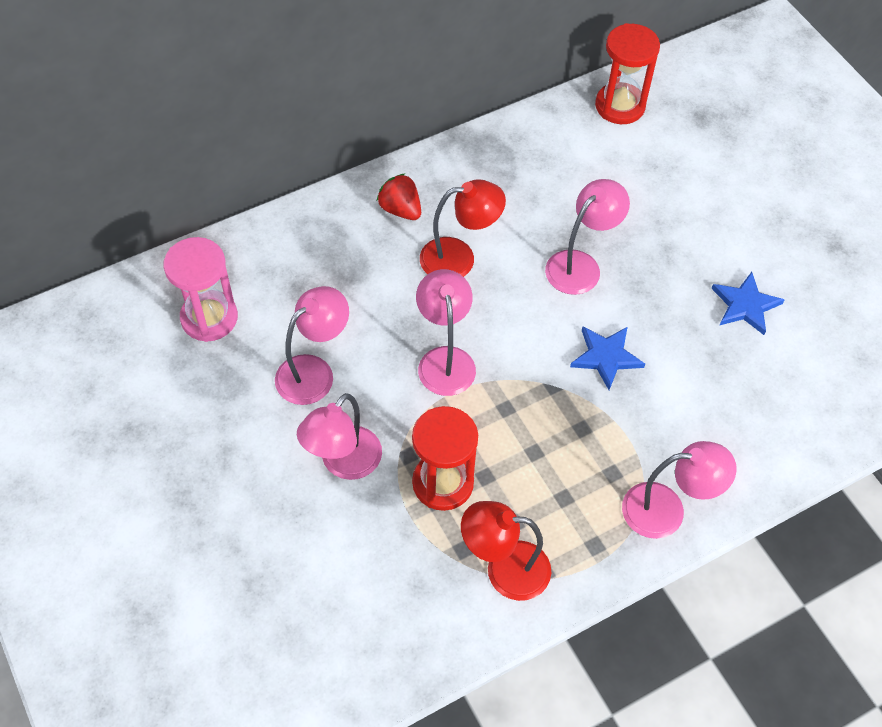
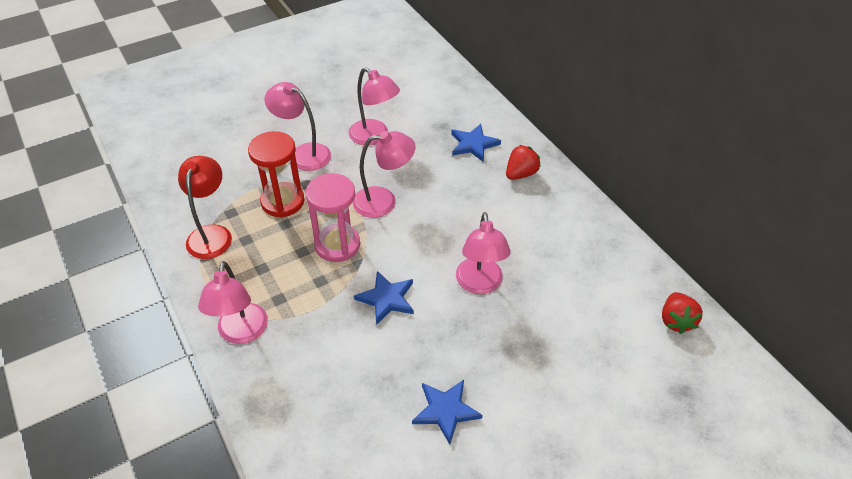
camera: 90 degrees right, 10 degrees down
pink hourglass [163,237,238,342] -> pink hourglass moved to [306,173,360,262]
red lamp [420,179,506,277] -> none
pink lamp [545,179,630,295] -> pink lamp turned 45 degrees clockwise [456,212,511,294]
red hourglass [595,23,660,124] -> red strawberry [662,292,703,334]
none -> blue star [451,124,501,162]

